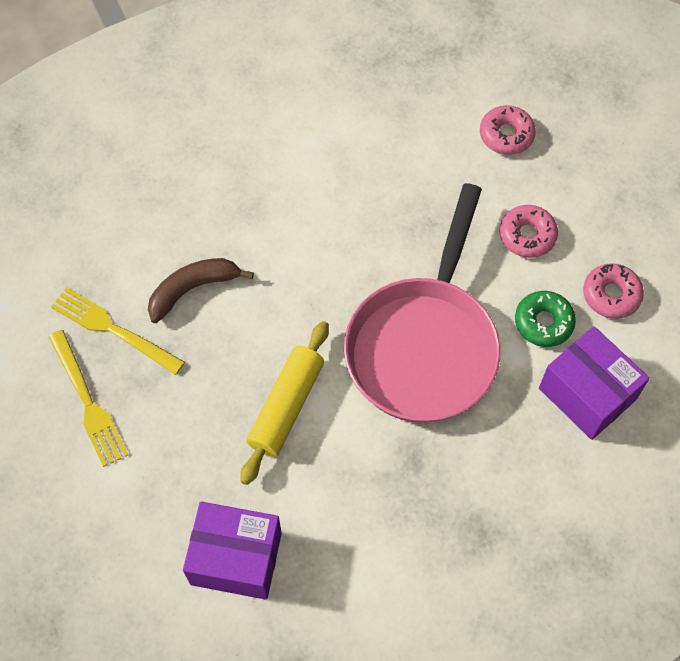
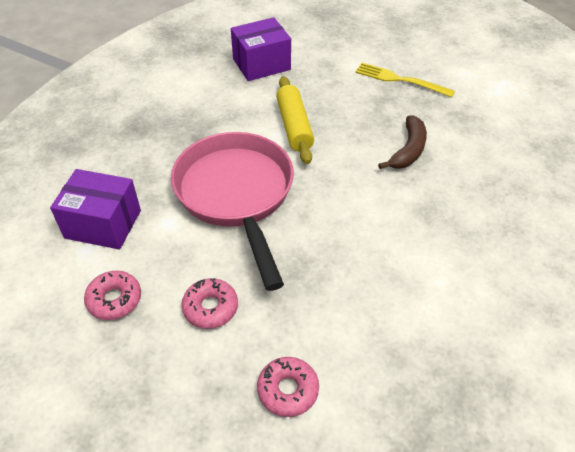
camera: 145 degrees right, 15 degrees down
yellow fork [51,287,185,375] -> none
green donut [515,291,576,347] -> none

